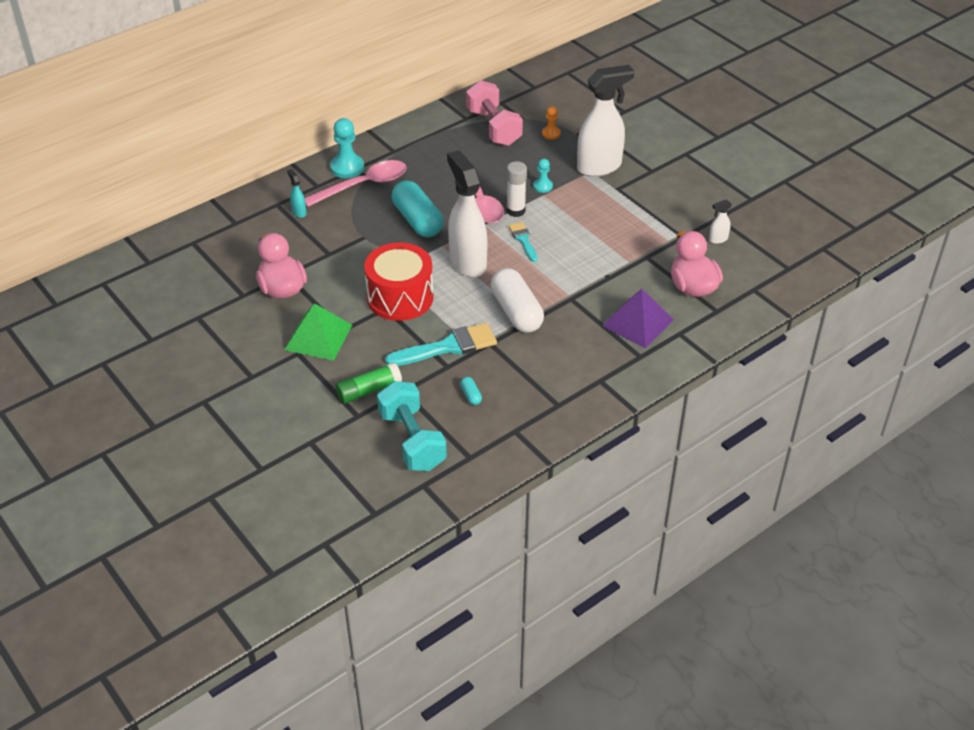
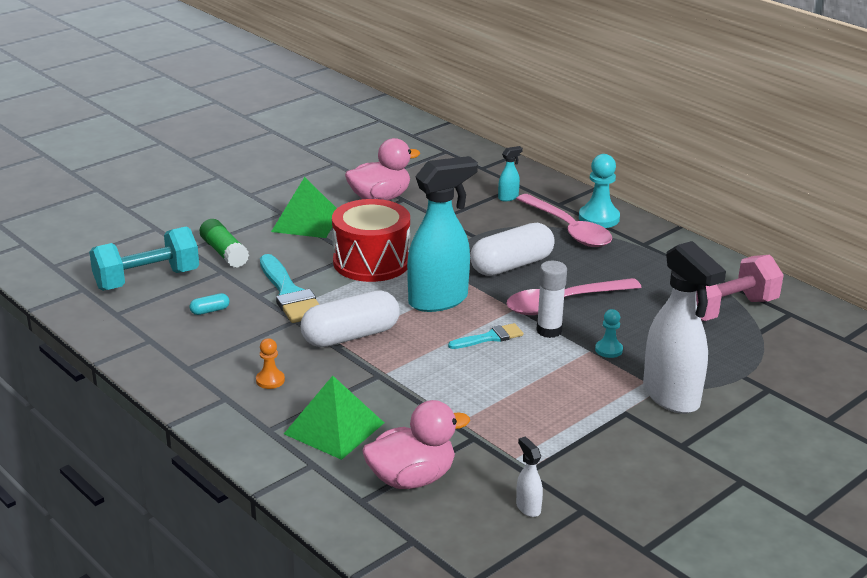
camera: 85 degrees right, 15 degrees down
turquoise capsule [392,180,443,237] -> white capsule [470,223,555,276]
white spray bottle [447,150,487,277] -> turquoise spray bottle [407,156,478,312]
orange pawn [542,106,561,140] -> orange pawn moved to [256,338,285,389]
purple pyramid [602,289,674,349] -> green pyramid [284,376,384,460]

